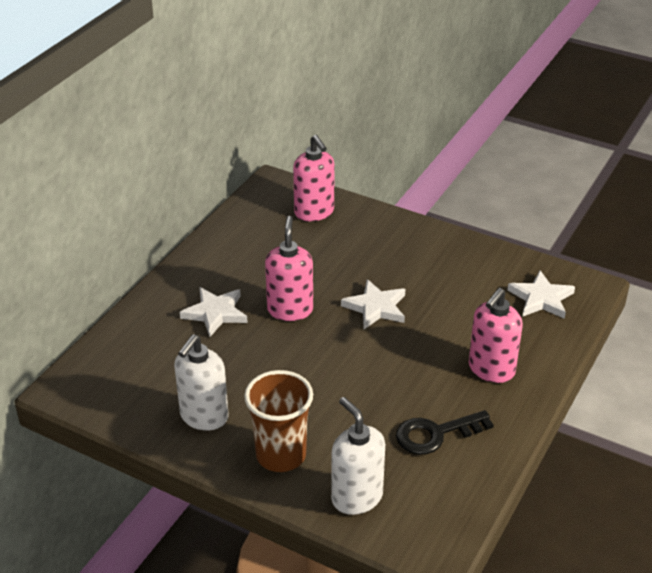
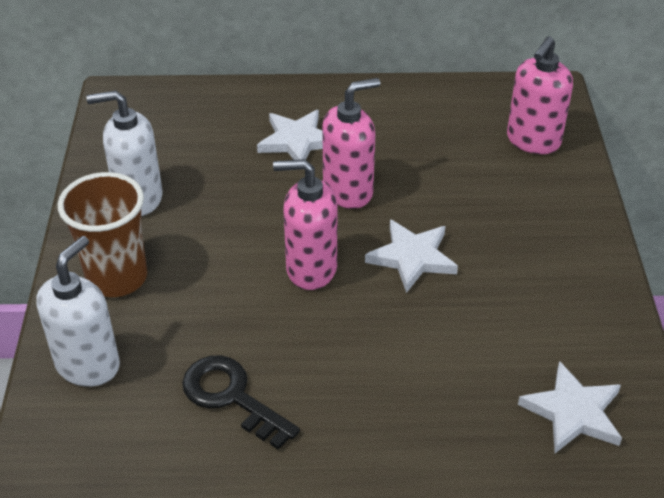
camera: 60 degrees right, 5 degrees up
pink soap dispenser [469,288,523,383] -> pink soap dispenser moved to [273,159,337,290]

